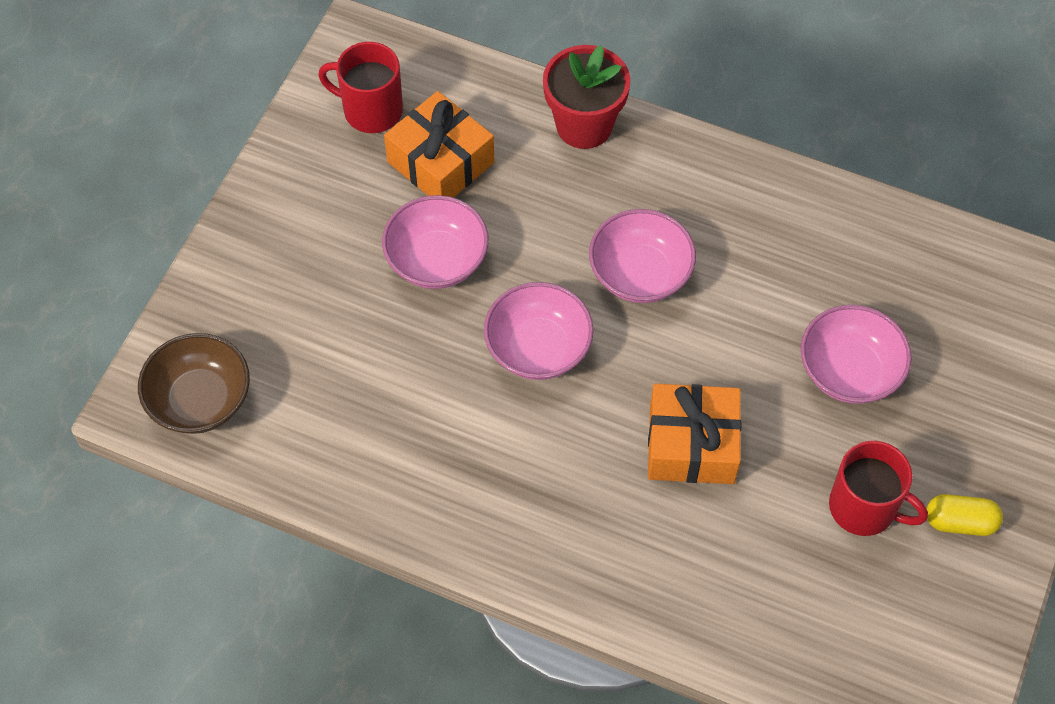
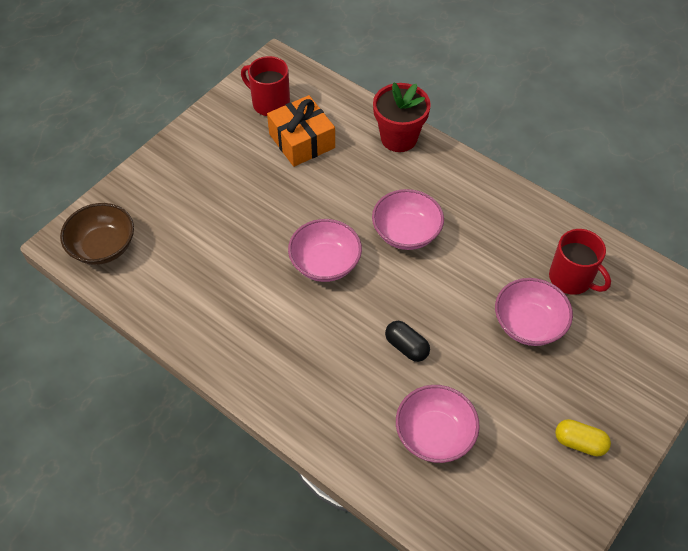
camera: 15 degrees right, 5 degrees down
pink bowl [382,195,489,289] -> pink bowl moved to [396,385,480,463]
orange gift [648,384,742,484] -> black capsule [385,321,430,362]
red mug [829,441,928,536] -> red mug moved to [549,229,611,295]

